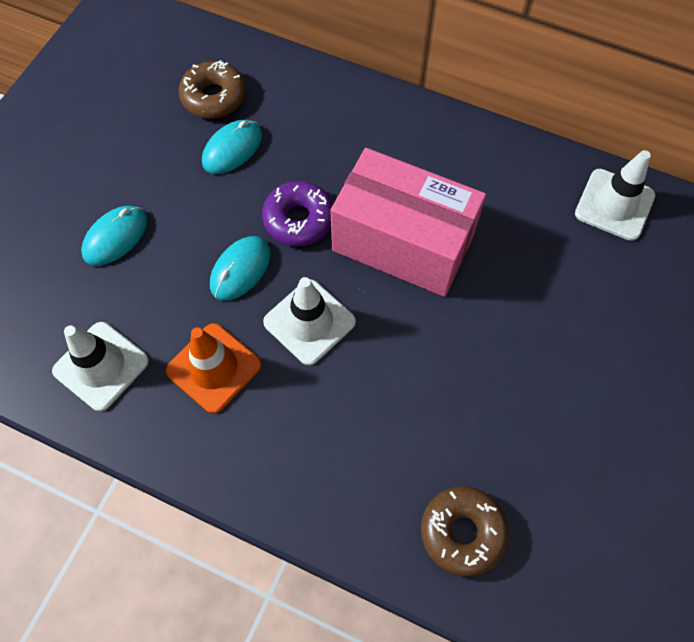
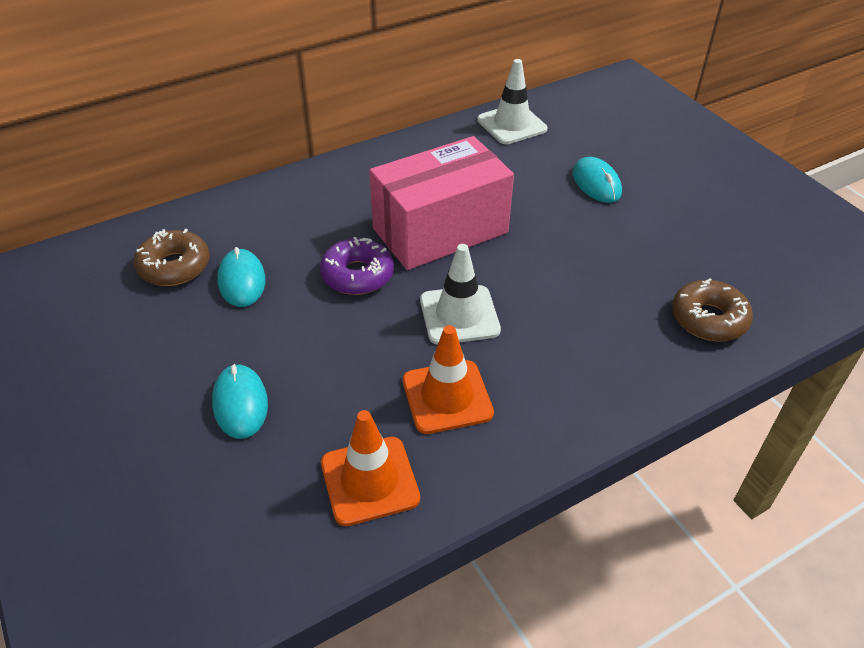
camera: 55 degrees left, 20 degrees down
white traffic cone [52,322,149,411] -> orange traffic cone [321,410,420,526]
turquoise mouse [210,236,271,301] -> turquoise mouse moved to [572,157,622,203]

